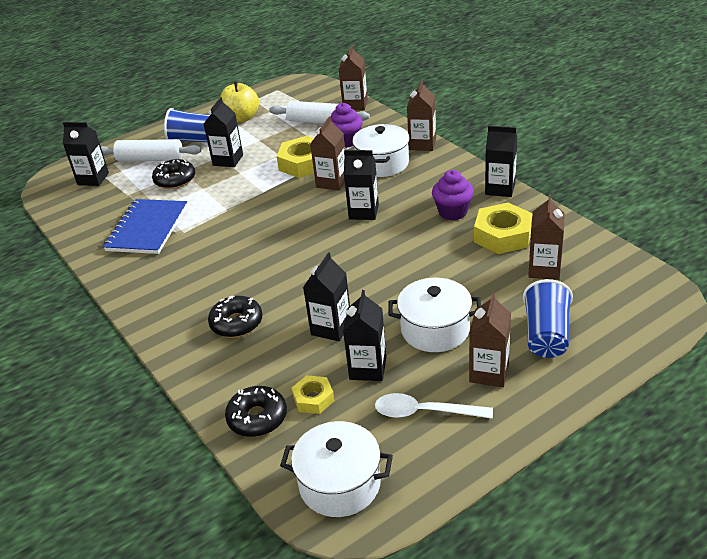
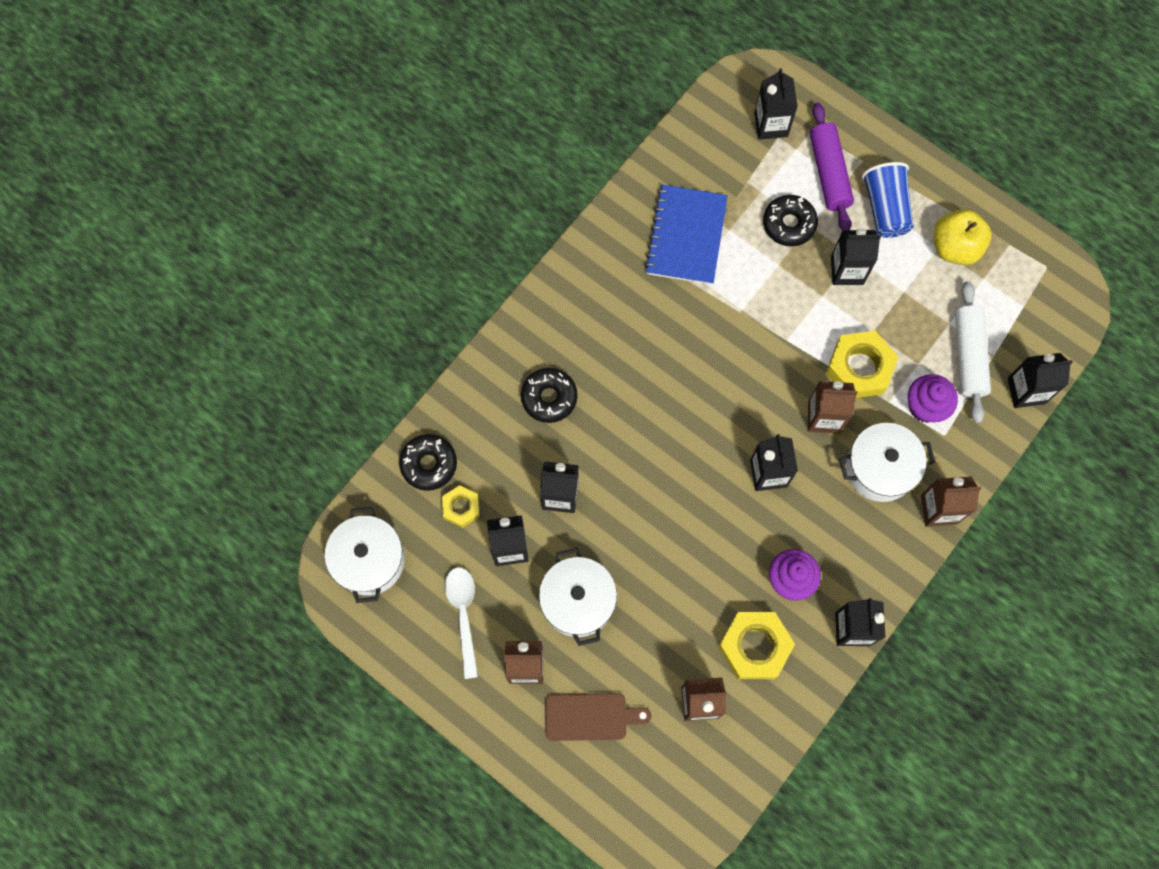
camera: 70 degrees right, 35 degrees up
white rolling pin [101,139,201,161] -> purple rolling pin [810,102,854,230]
blue notebook [103,199,187,254] -> blue notebook turned 75 degrees counterclockwise [645,185,728,285]
brown carton [339,45,368,110] -> black carton [1007,353,1073,408]
blue cup [523,279,573,358] -> brown cutting board [545,693,651,741]

